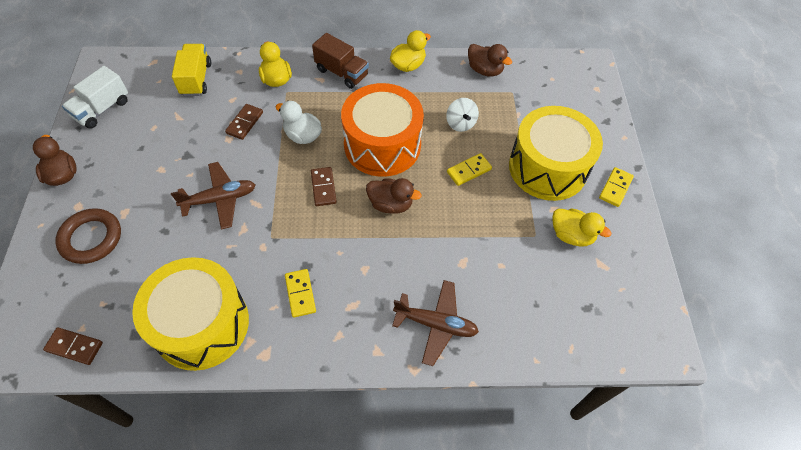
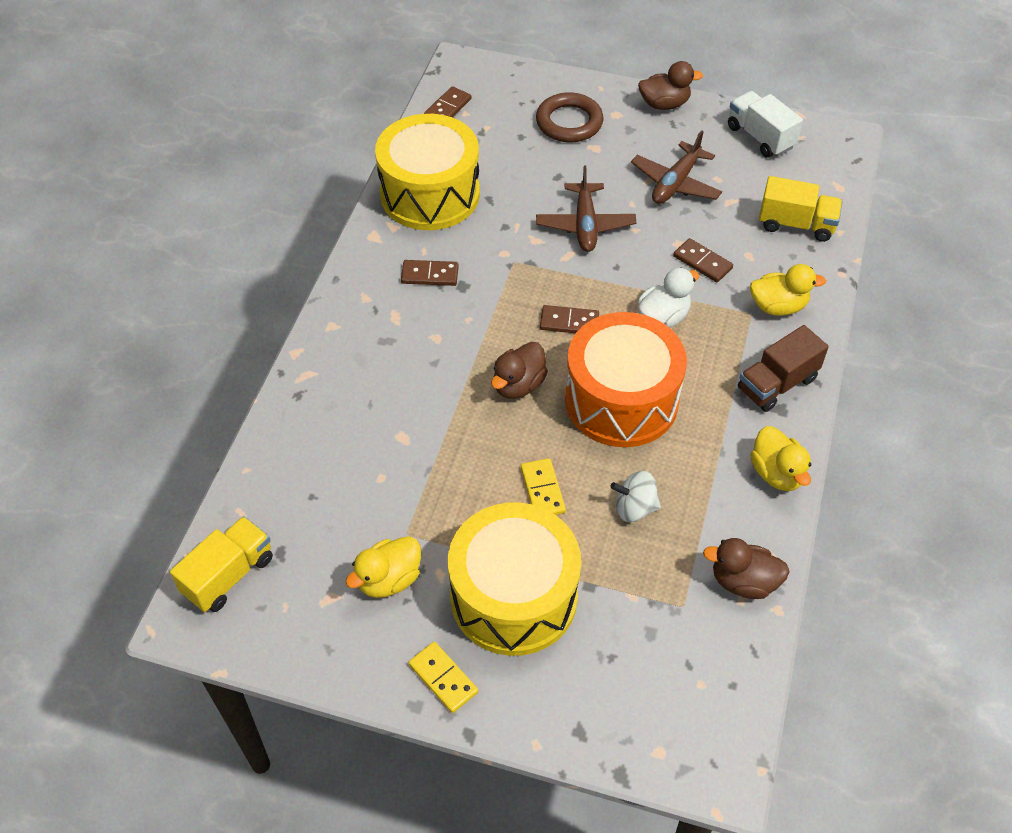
camera: 110 degrees right, 5 degrees down
yellow domino [285,269,316,318] -> brown domino [401,260,459,286]
brown plane [392,280,479,366] -> brown plane moved to [631,130,722,204]
brown duck [468,44,512,77] -> brown duck turned 45 degrees clockwise [703,538,790,599]
none -> yellow truck [170,516,273,612]

